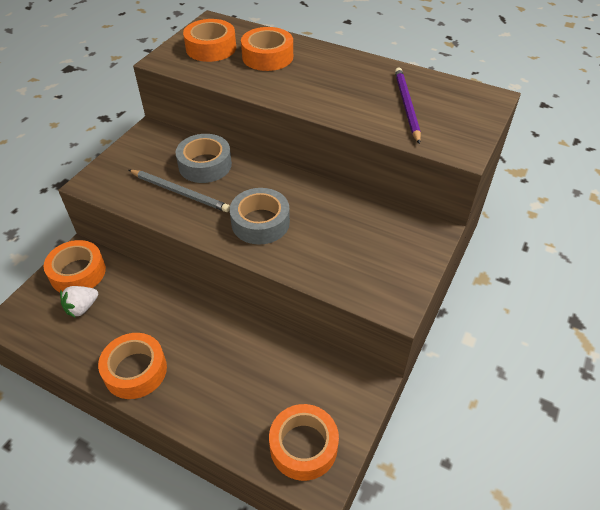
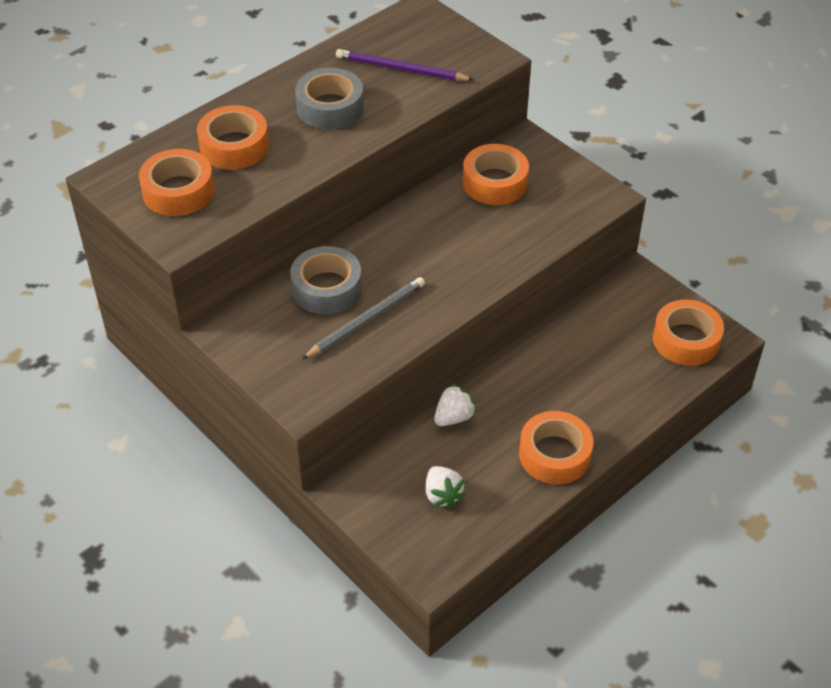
camera: 70 degrees left, 0 degrees up
orange tape [44,240,106,292] -> orange tape moved to [463,144,529,205]
grey tape [230,188,290,245] -> grey tape moved to [295,68,364,130]
none -> white strawberry [434,384,477,426]

